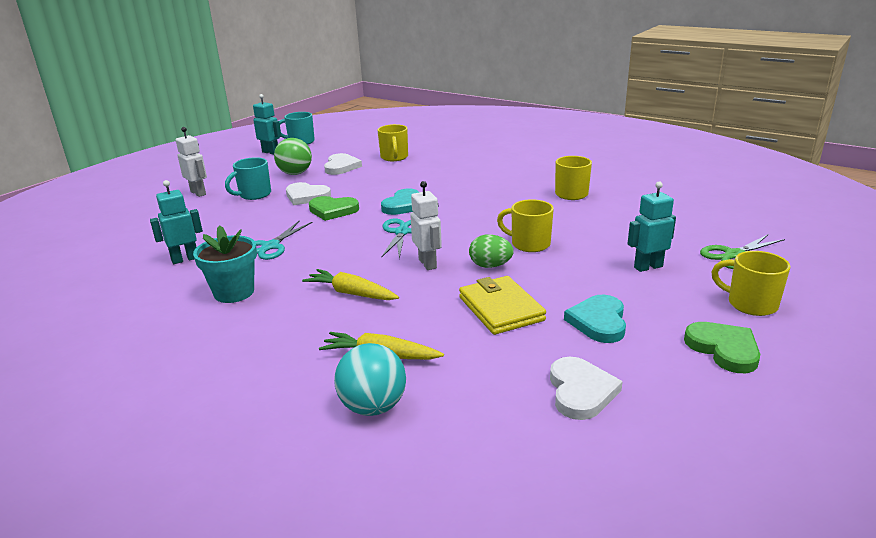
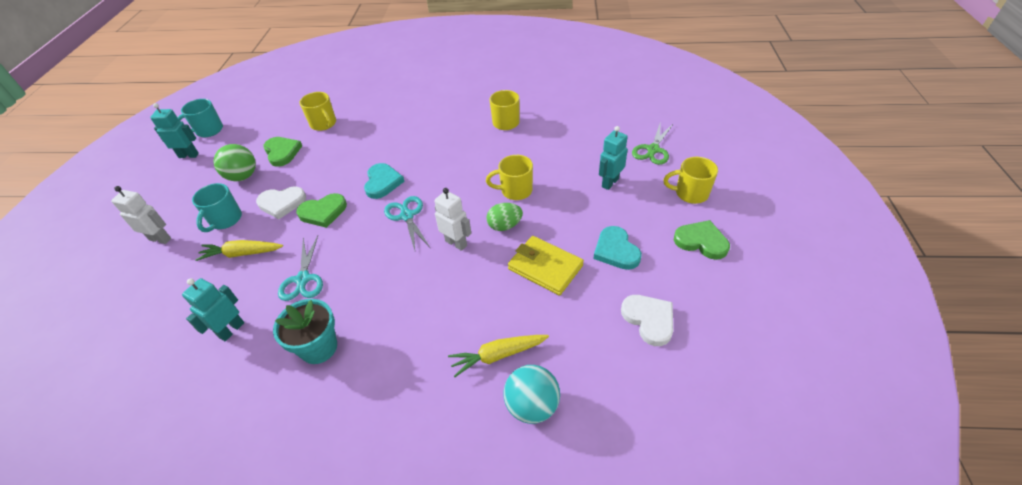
camera: 30 degrees left, 20 degrees up
yellow carrot [302,269,399,300] -> yellow carrot moved to [195,240,283,261]
white heart [324,153,362,175] -> green heart [263,137,302,167]

